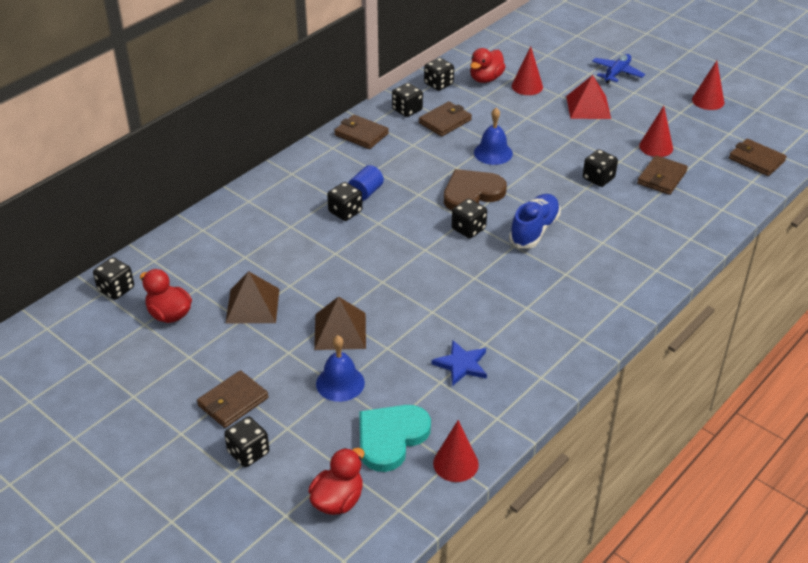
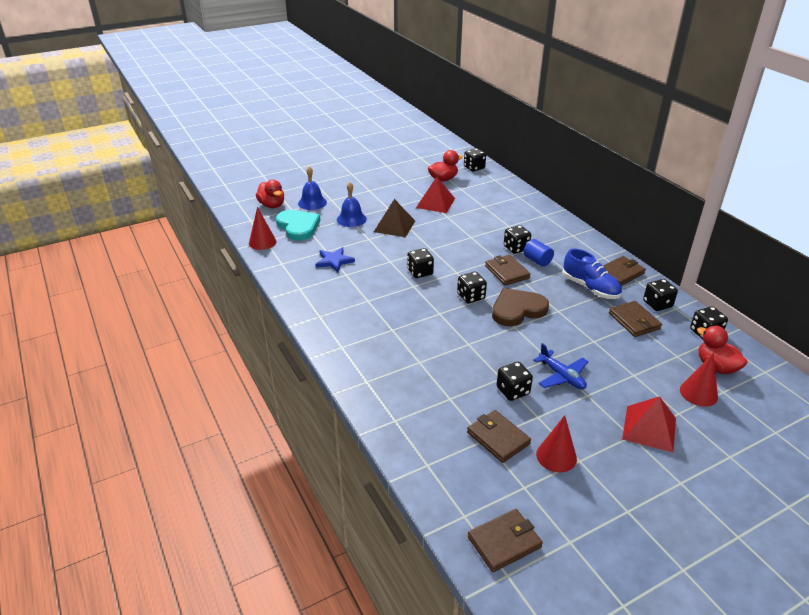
camera: 110 degrees right, 5 degrees down
brown wallet [197,370,268,428] -> brown wallet moved to [485,255,531,286]
black dice [224,417,269,467] -> black dice moved to [407,248,434,278]
brown pyramid [225,271,279,324] -> red pyramid [416,177,455,213]
brown heart [444,169,507,211] -> brown heart turned 105 degrees counterclockwise [492,288,549,326]
blue bell [474,108,513,165] -> blue bell moved to [298,166,327,210]
blue shoe [509,194,561,248] -> blue shoe moved to [563,249,622,299]
blue plane [592,54,645,84] -> blue plane moved to [533,343,589,389]
red cone [692,61,724,110] -> none

